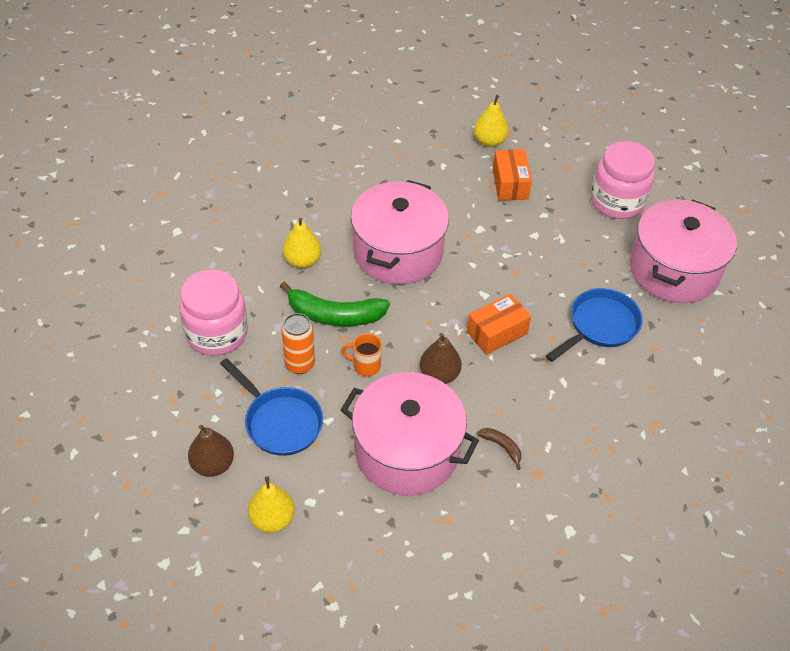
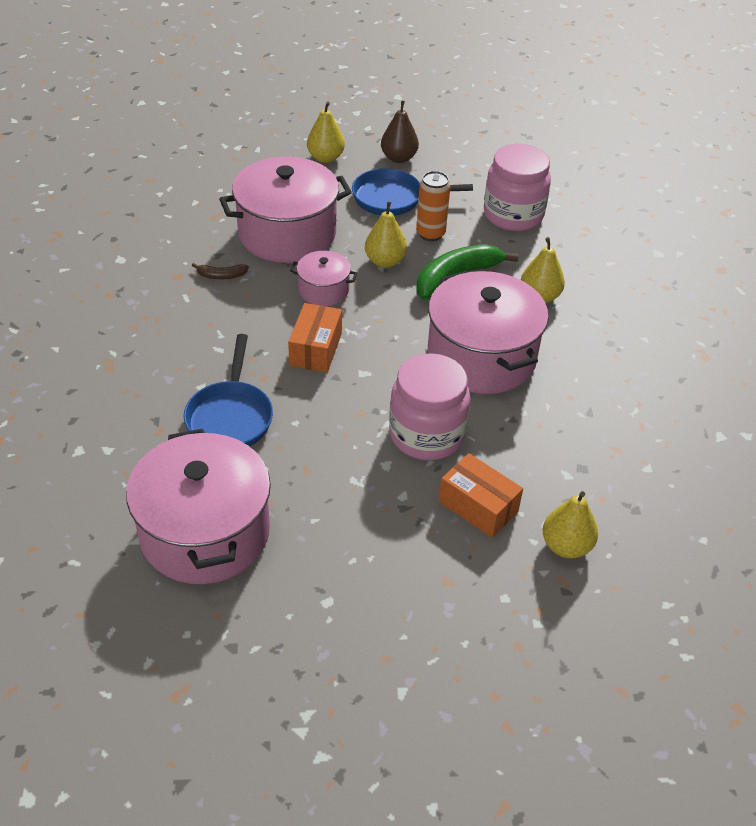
camera: 135 degrees right, 5 degrees down
orange mug [341,333,382,376] -> yellow pear [365,201,407,268]
brown pear [420,333,462,384] -> pink pot [290,251,357,306]
pink jar [591,141,655,219] -> pink jar moved to [389,353,470,460]

